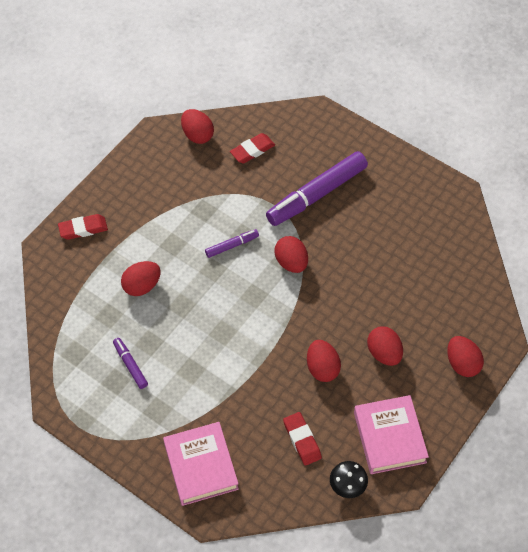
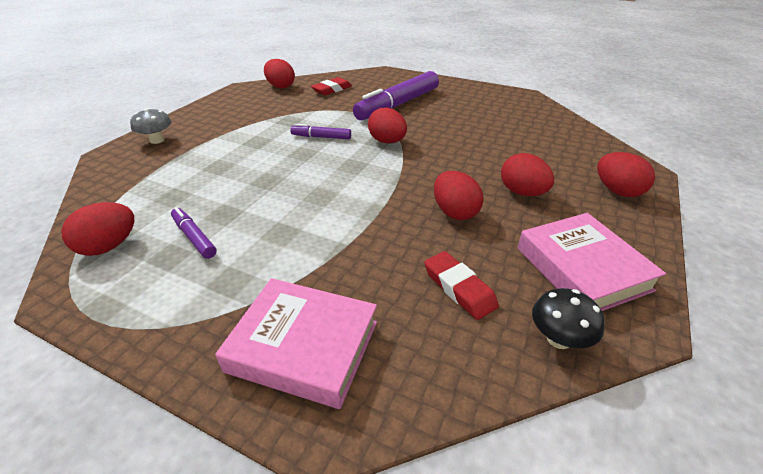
camera: 10 degrees left, 20 degrees down
red eraser [58,214,108,240] -> grey mushroom [130,108,171,144]
red egg [121,261,161,296] -> red egg moved to [61,202,134,256]
pink book [163,422,239,506] -> pink book turned 45 degrees counterclockwise [215,278,377,409]
purple marker [205,229,259,258] -> purple marker turned 135 degrees counterclockwise [290,124,351,139]

